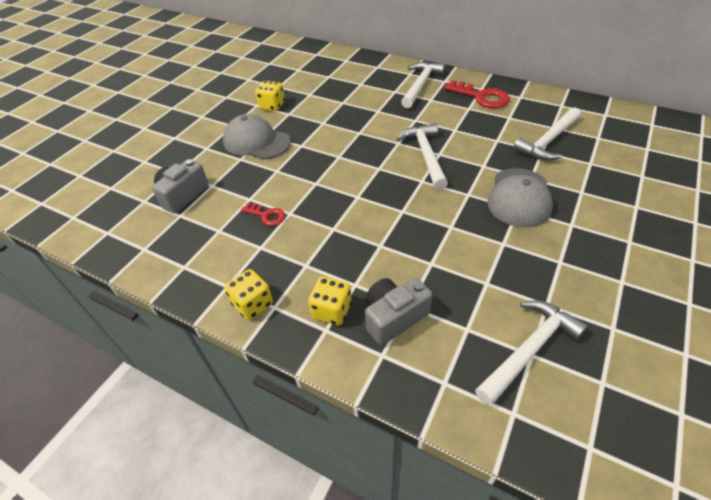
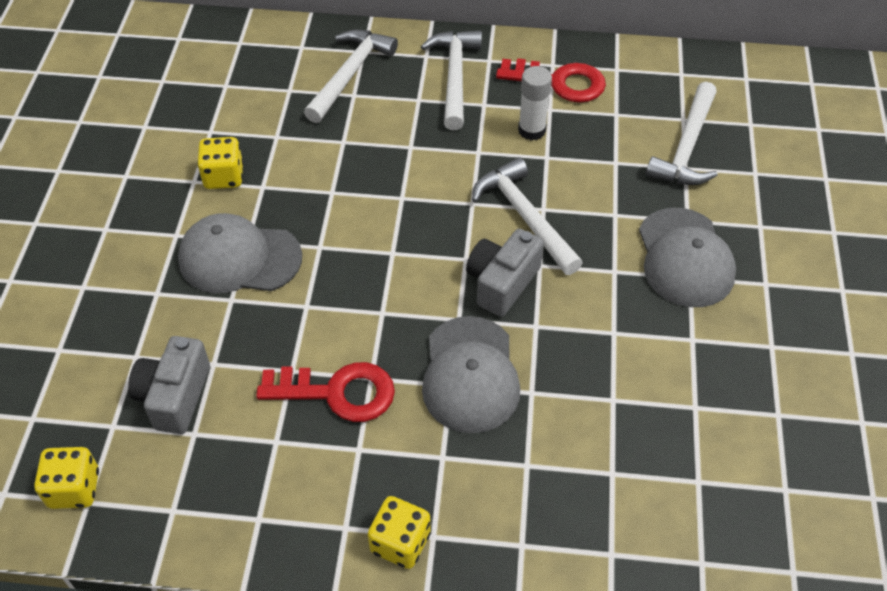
camera: 25 degrees left, 5 degrees up
red key [241,203,286,226] -> red key [256,362,395,422], size x1.77
yellow dice [308,277,352,325] -> yellow dice moved to [34,447,99,509]
grey camera [365,278,433,345] -> grey camera moved to [466,229,544,317]
white hammer [475,300,588,406] -> white hammer moved to [304,29,398,123]
none -> grey cap [422,316,520,433]
none -> white glue stick [518,66,552,140]

